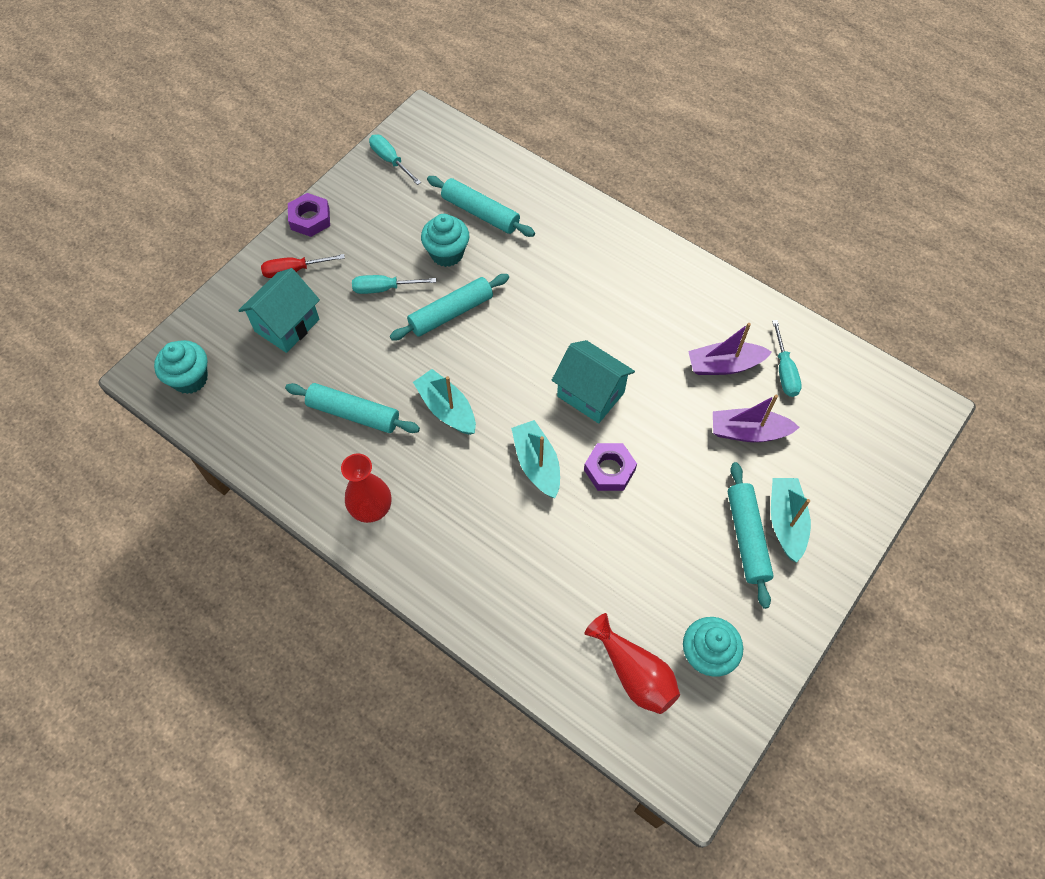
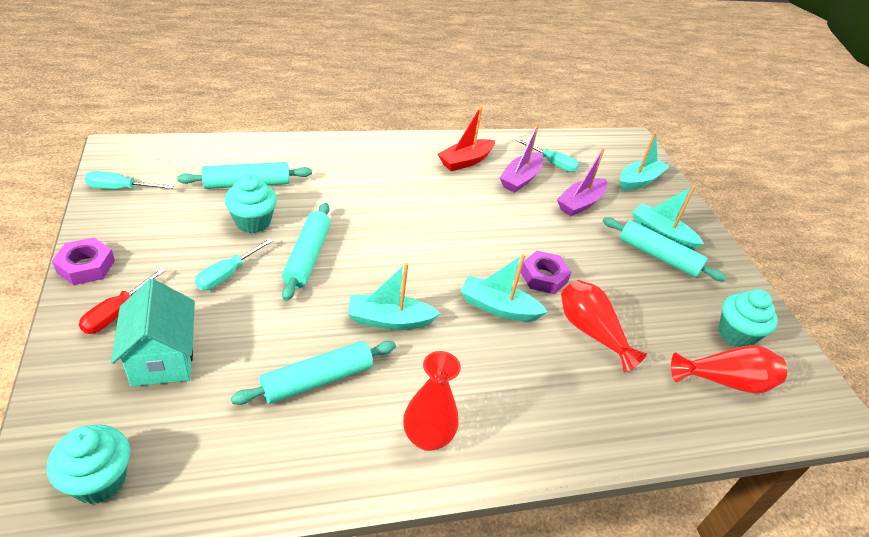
camera: 55 degrees left, 20 degrees down
turquoise house [552,340,635,424] -> none
none -> red boat [438,106,495,171]
none -> red vase [561,280,647,372]
none -> turquoise boat [620,132,670,190]

